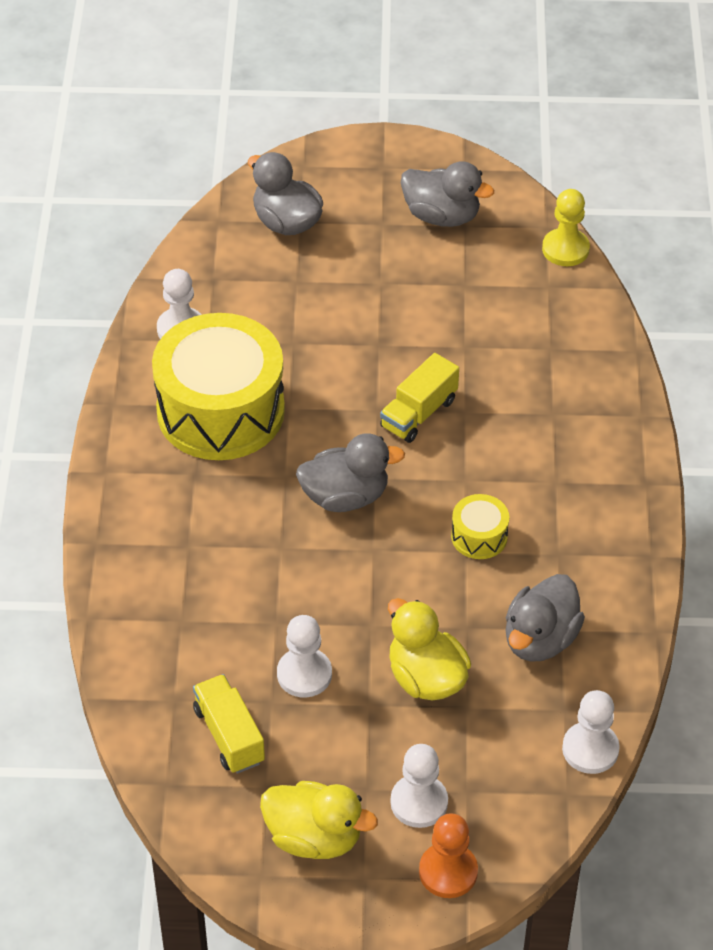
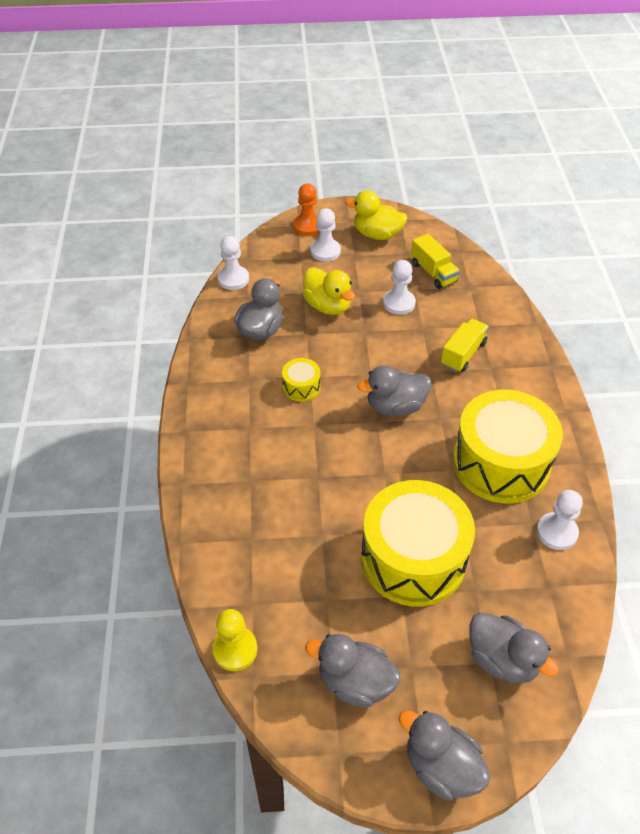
camera: 175 degrees right, 0 degrees up
yellow truck [380,353,459,443] -> yellow truck moved to [441,318,489,372]
none -> yellow drum [361,480,475,607]
none -> grey duck [398,710,491,800]

